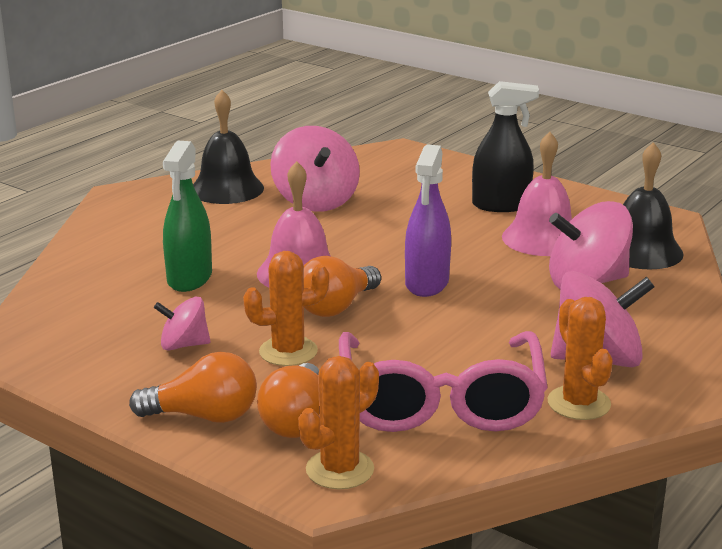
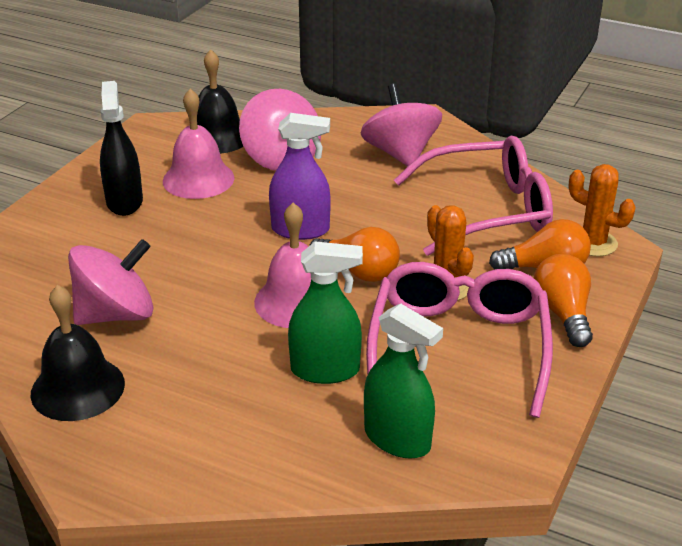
camera: 100 degrees left, 10 degrees up
pink spinning top [154,297,210,351] -> pink glasses [366,262,553,418]
orange cactus [548,297,613,420] -> none
none -> green spray bottle [364,303,443,459]

